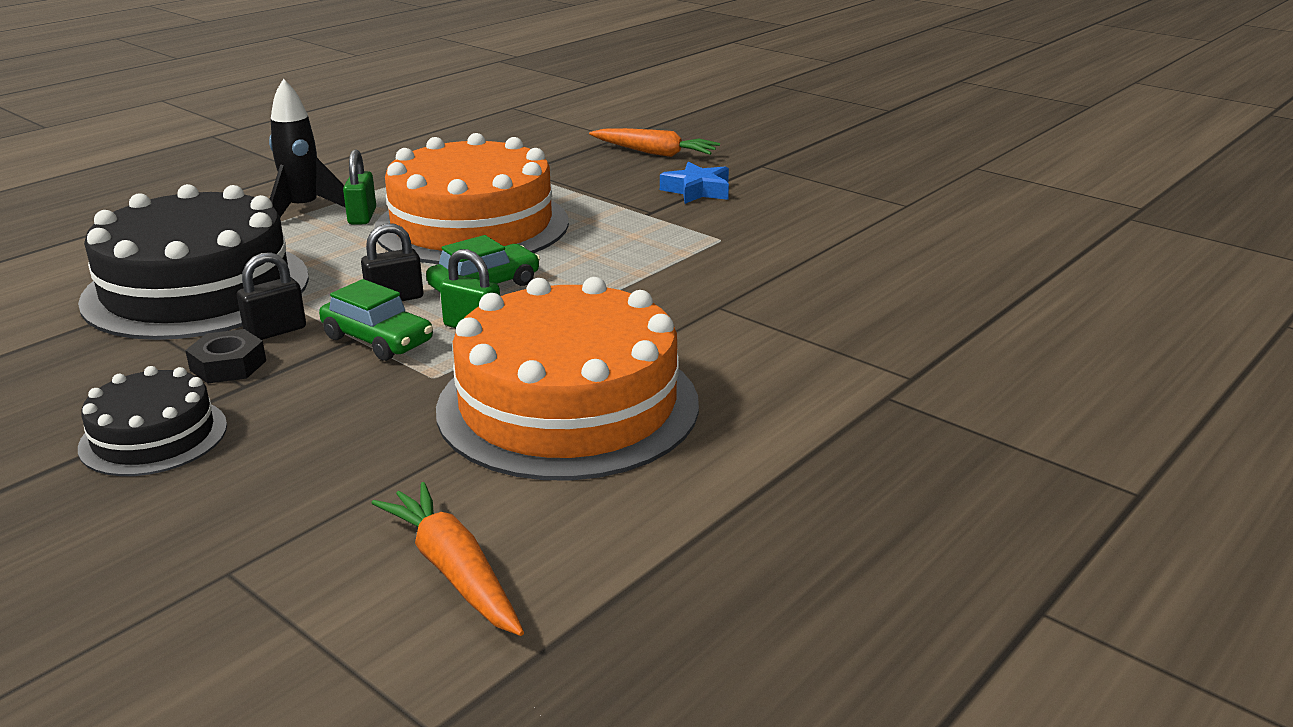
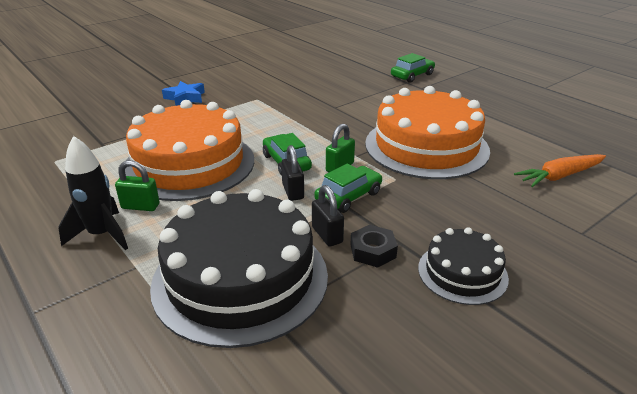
camera: 80 degrees left, 5 degrees up
orange carrot [589,128,720,157] -> none
none -> green car [391,53,435,83]

